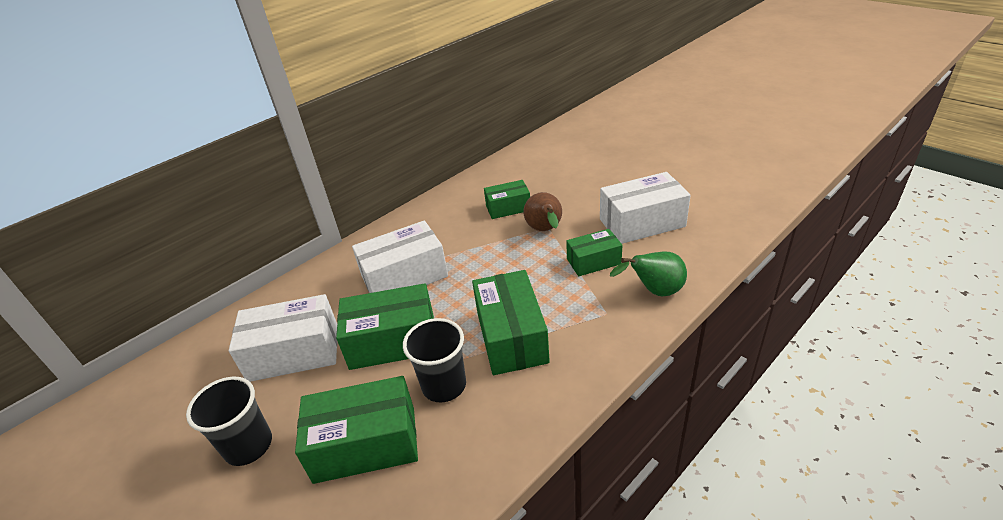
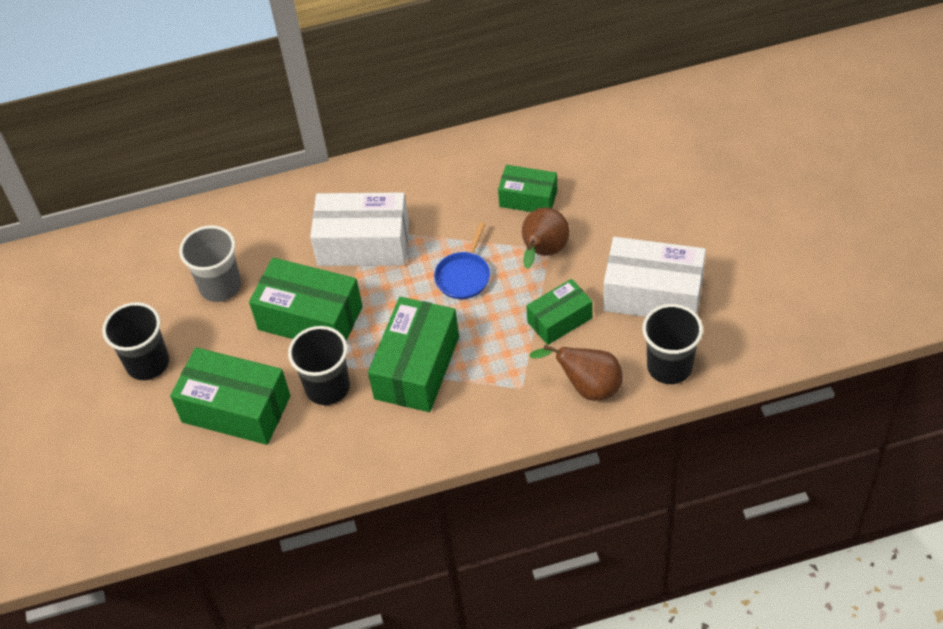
camera: 30 degrees right, 15 degrees up
white box [229,294,338,382] -> grey cup [179,225,241,302]
green box [566,229,622,276] -> green box turned 45 degrees counterclockwise [526,279,592,345]
green pear [610,252,687,296] -> brown pear [529,345,623,401]
none -> blue pan [434,222,490,299]
none -> black cup [642,304,703,384]

